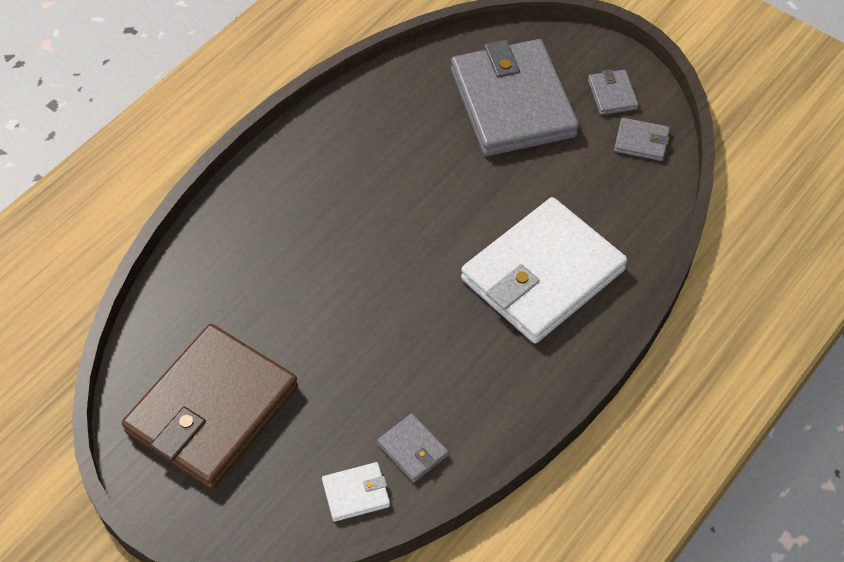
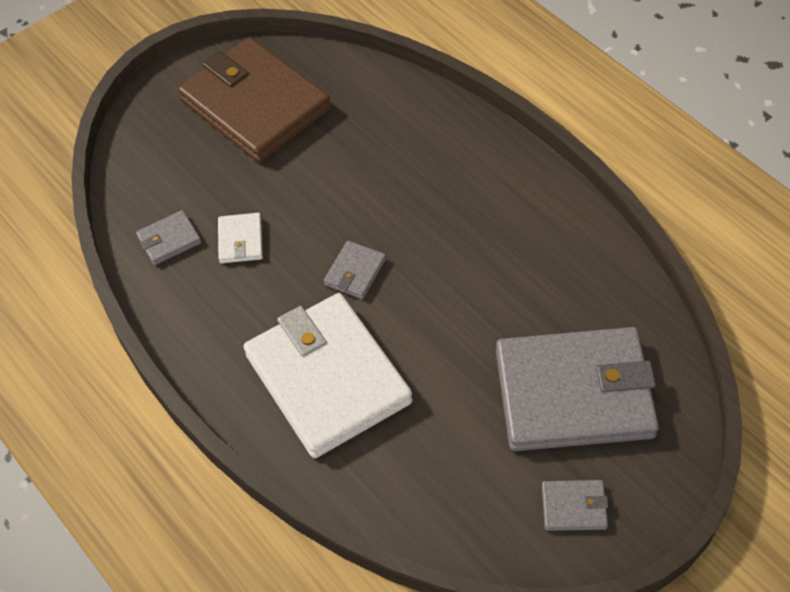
camera: 105 degrees right, 0 degrees up
white wallet [322,462,390,522] -> white wallet moved to [218,213,263,263]
grey wallet [614,118,670,161] -> grey wallet moved to [323,241,386,299]

